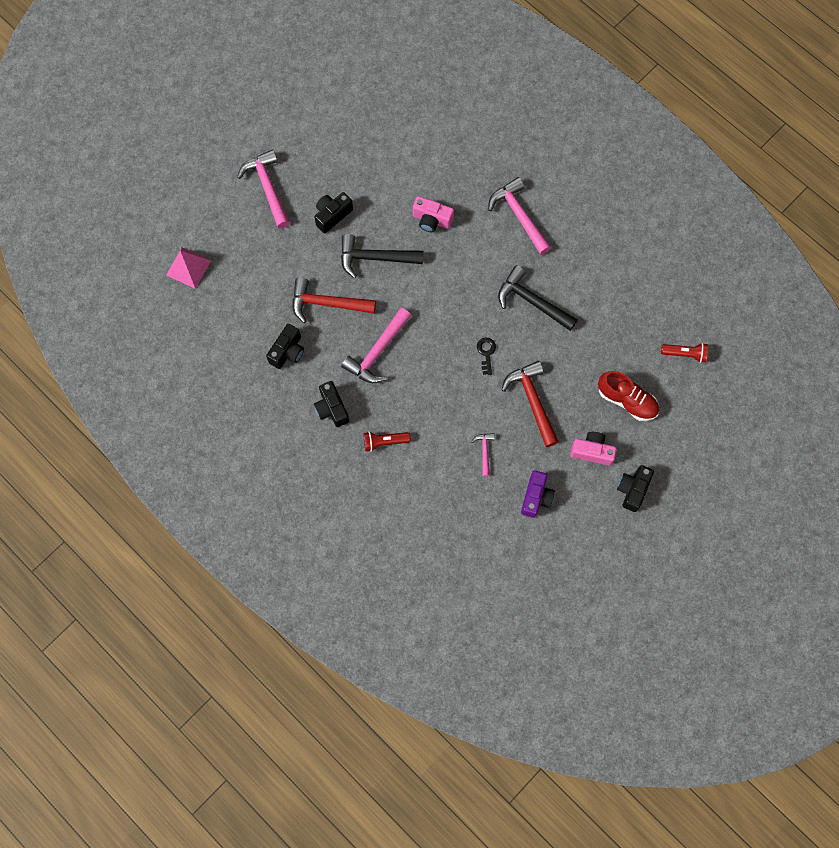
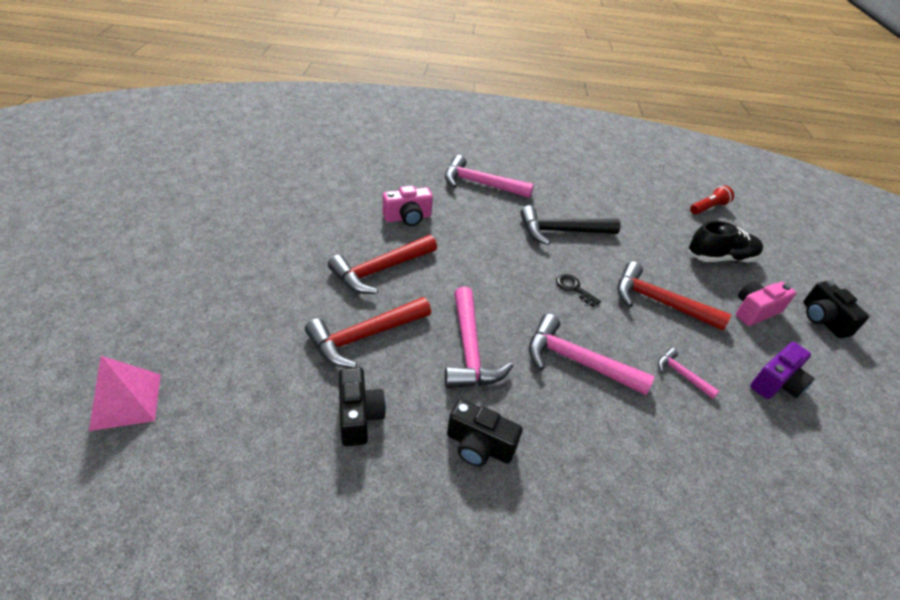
camera: 45 degrees left, 30 degrees down
pink hammer [237,149,290,229] -> pink hammer moved to [529,314,654,395]
black camera [314,192,353,233] -> none
black hammer [341,234,423,278] -> red hammer [328,235,437,294]
red flashlight [364,431,411,452] -> none
purple camera [521,471,555,518] -> purple camera turned 75 degrees clockwise [750,342,815,399]
red shoe [598,371,659,421] -> black shoe [689,221,763,262]

